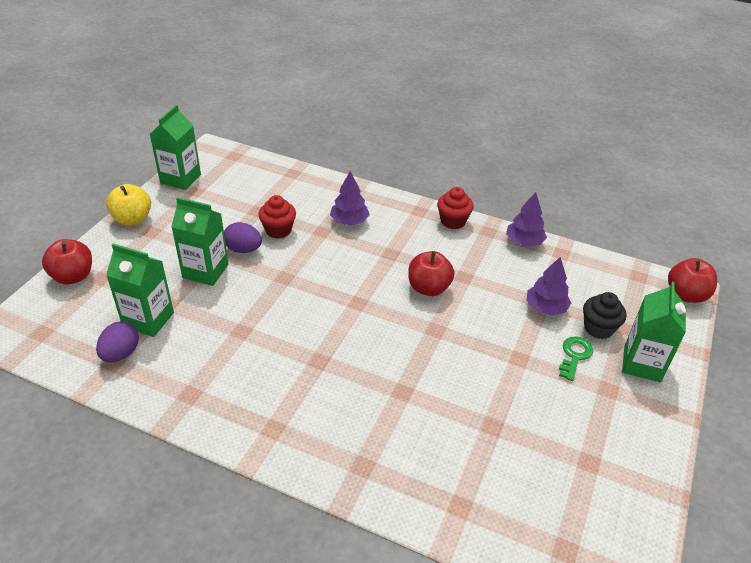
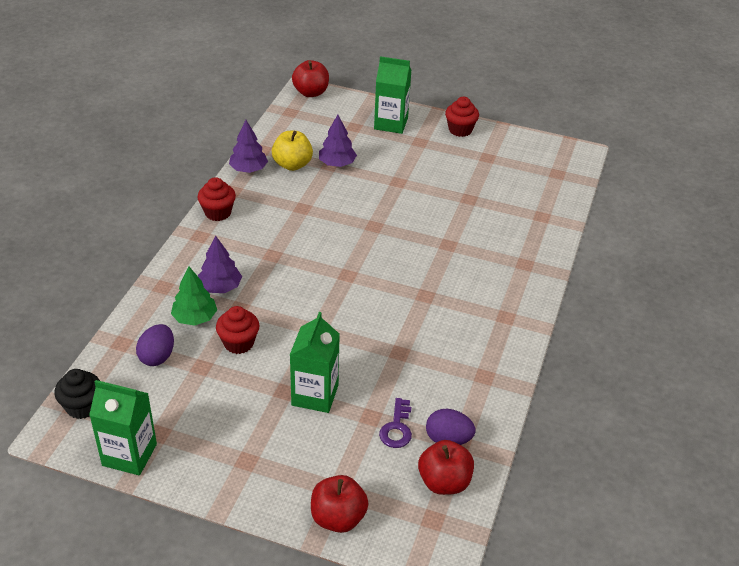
camera: 95 degrees left, 0 degrees up
yellow apple [106,184,151,226] -> yellow apple moved to [272,131,313,171]
green carton [106,243,174,337] -> purple key [379,398,412,448]
purple egg [224,222,262,253] -> purple egg moved to [136,324,174,366]
red apple [408,251,455,296] -> red apple moved to [418,440,474,495]
green key [559,336,593,381] -> none
black cupcake [583,292,626,339] -> black cupcake moved to [54,369,100,419]
none -> green tree [171,267,217,326]
none -> red cupcake [445,97,479,137]

